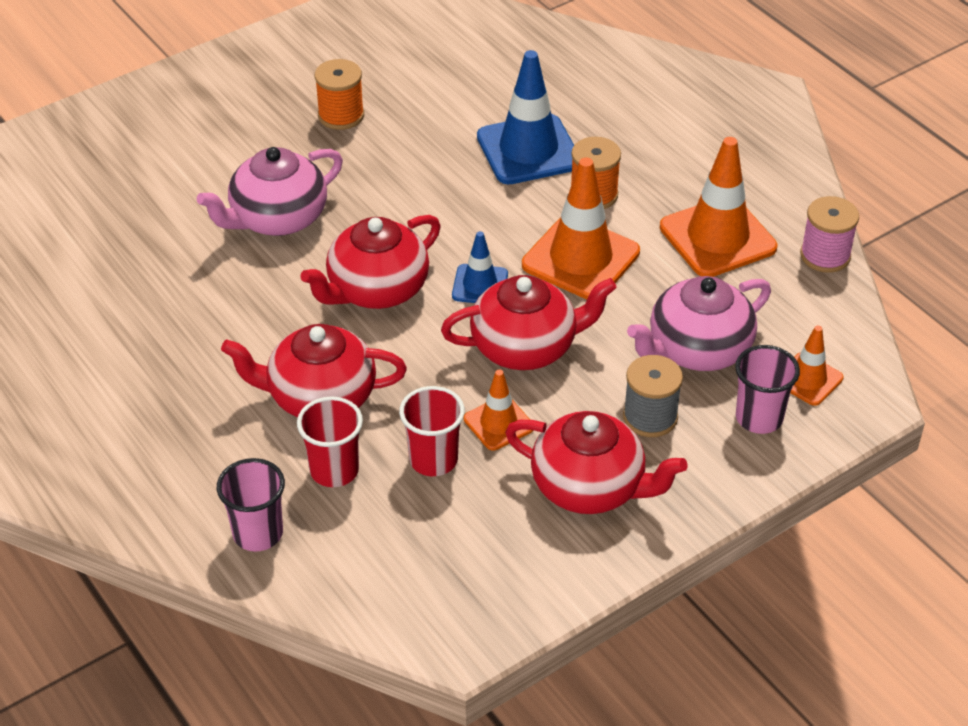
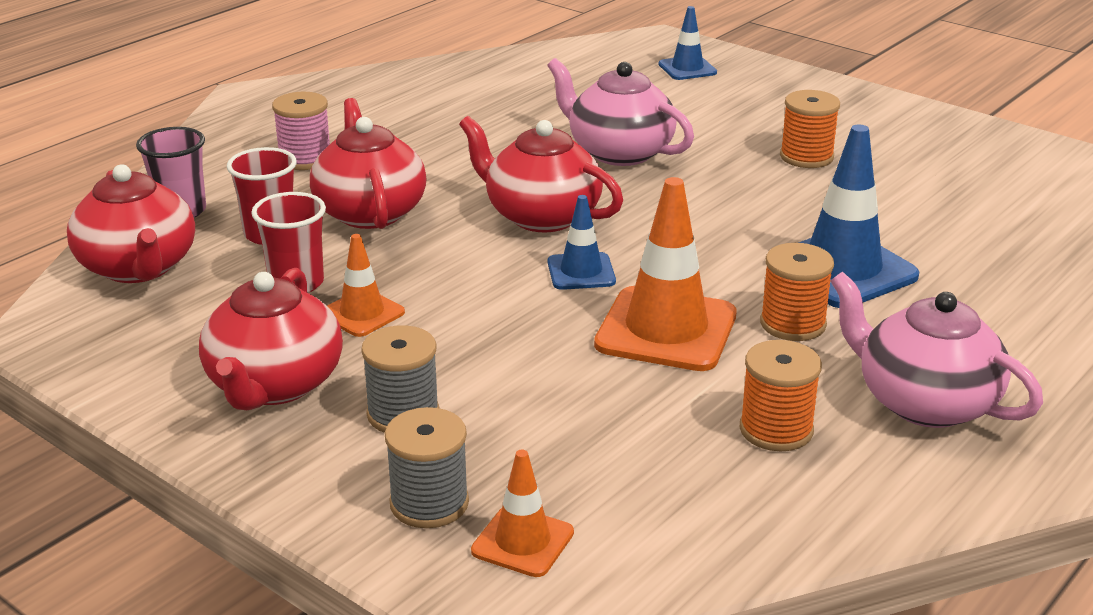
camera: 75 degrees right, 15 degrees down
red teapot [441,275,617,370] -> red teapot moved to [67,164,195,283]
pink teapot [627,276,771,371] -> pink teapot moved to [830,272,1043,428]
orange traffic cone [660,137,777,277] -> orange spool [740,340,822,451]
pink cup [735,345,800,434] -> grey spool [385,407,469,528]
pink spool [800,196,859,273] -> pink spool moved to [272,92,330,170]
none -> blue traffic cone [659,6,717,80]

